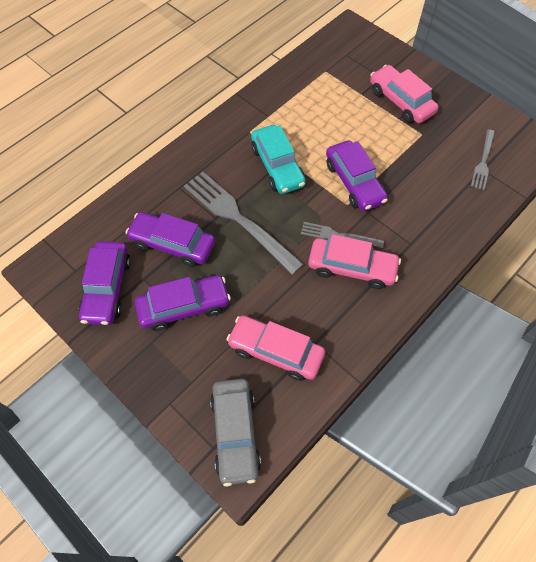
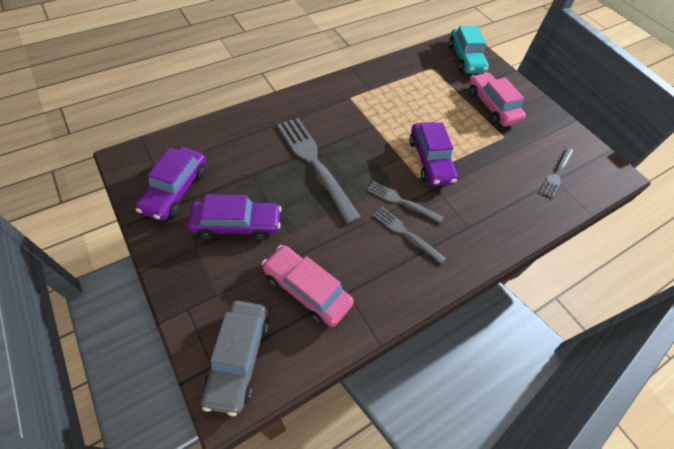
camera: 10 degrees right, 5 degrees down
purple car [126,212,215,267] -> none
turquoise car [251,125,306,194] -> turquoise car moved to [449,26,489,74]
pink car [308,234,401,289] -> grey fork [373,207,446,264]

